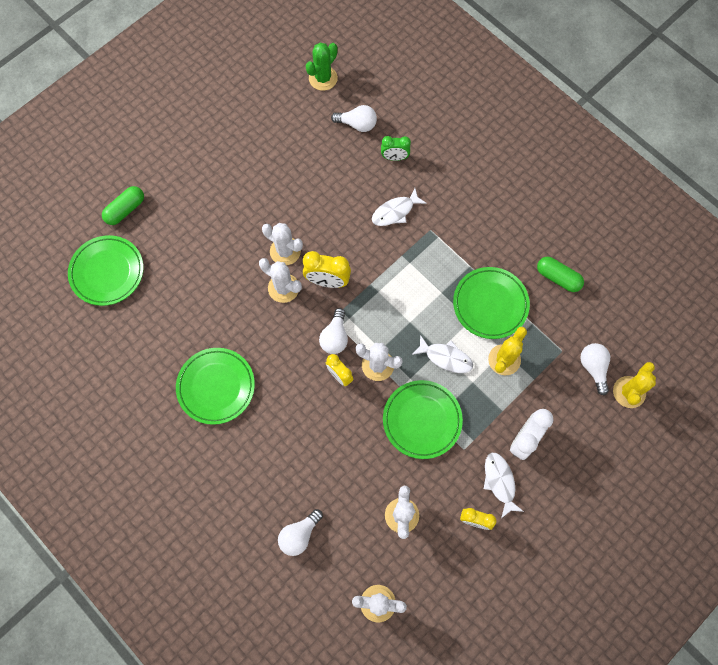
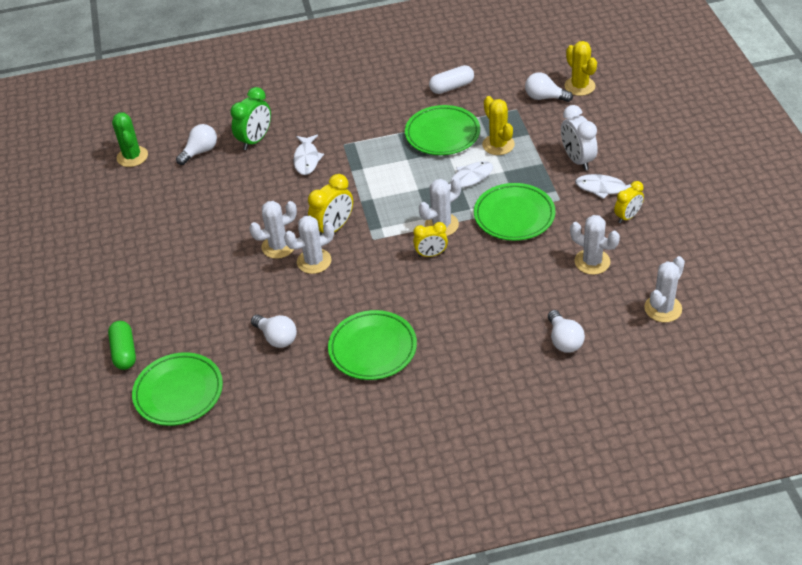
camera: 55 degrees left, 25 degrees down
white light bulb [319,308,348,354] -> white light bulb moved to [251,315,297,348]
green clock [381,136,411,161] -> green clock [230,87,271,150], size x1.51
green capsule [537,257,584,292] -> white capsule [429,65,474,94]

